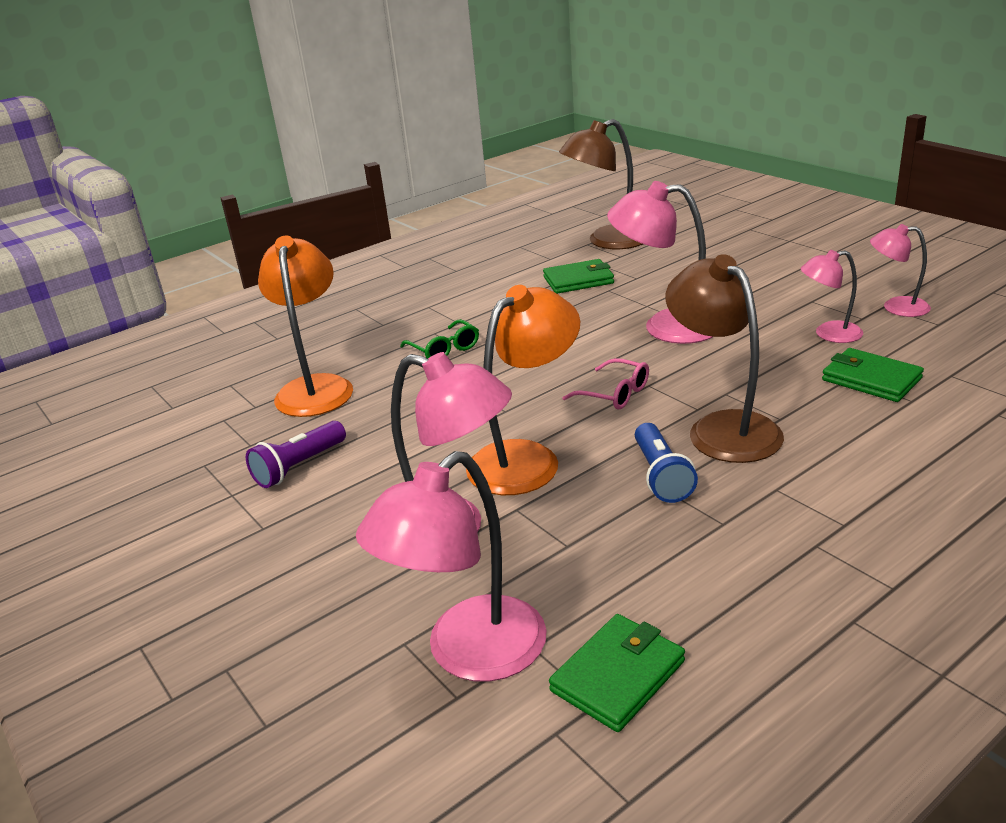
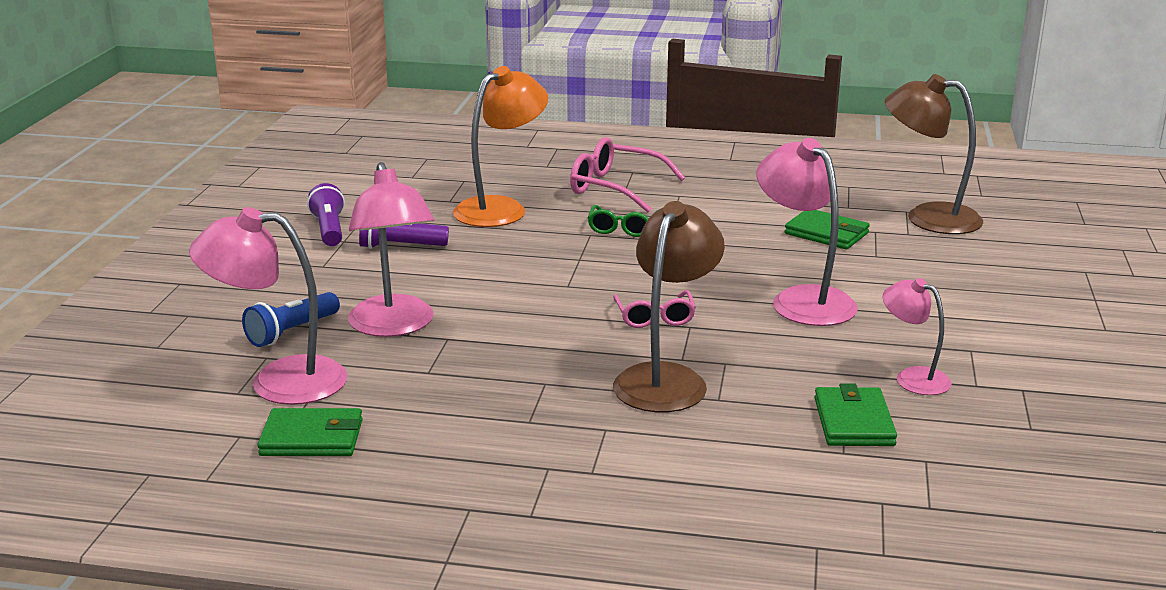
camera: 45 degrees right, 5 degrees down
orange lamp [466,285,580,495] -> none
blue flashlight [635,423,698,503] -> blue flashlight moved to [242,292,340,347]
pink lamp [870,224,931,317] -> none
none -> purple flashlight [307,183,345,246]
none -> pink glasses [570,137,685,212]

